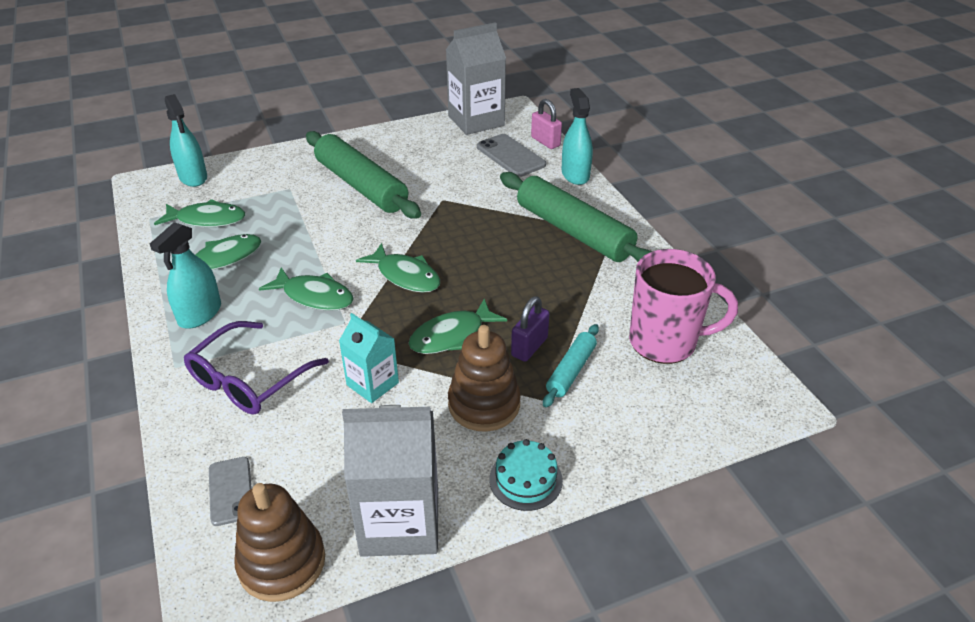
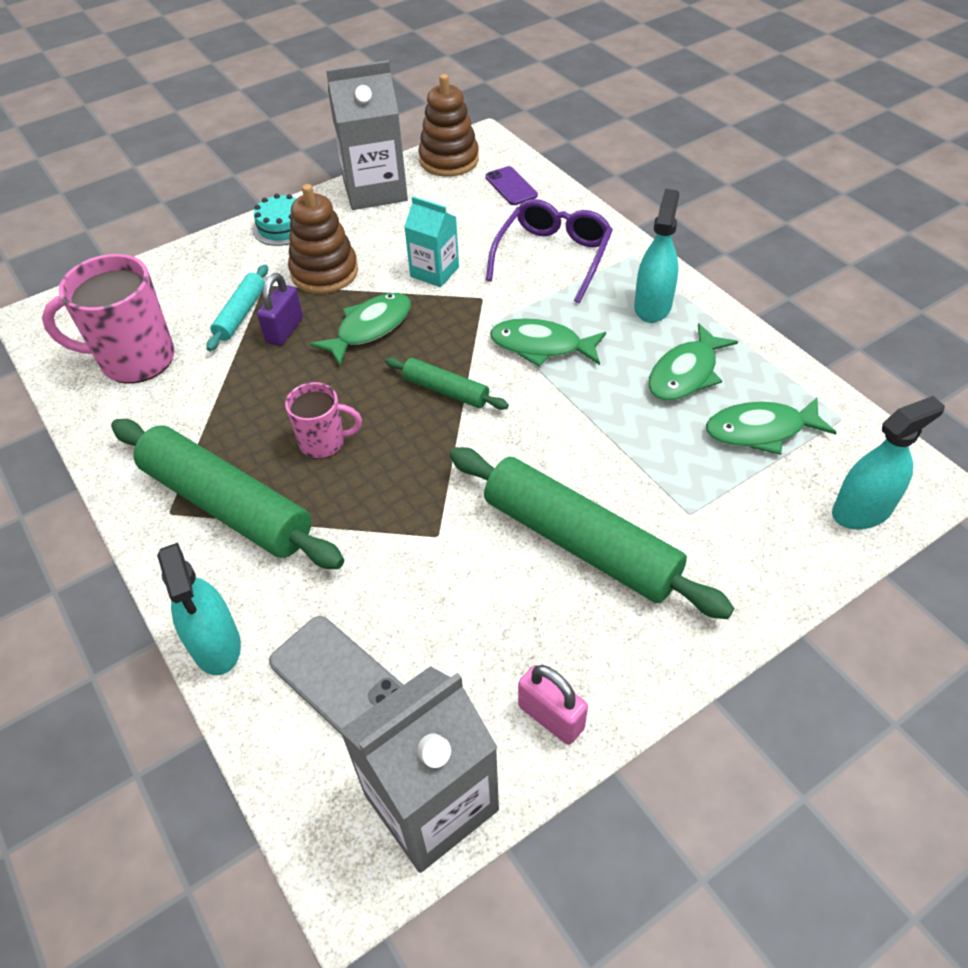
camera: 170 degrees right, 10 degrees up
turquoise spray bottle [165,94,207,187] -> turquoise spray bottle turned 105 degrees clockwise [832,396,945,529]
grey phone [209,457,252,526] -> purple phone [485,166,538,205]
green fish [356,243,440,293] -> green rolling pin [385,357,509,410]
pink padlock [531,99,562,149] -> pink padlock moved to [518,665,588,745]
none -> pink mug [285,382,362,459]

